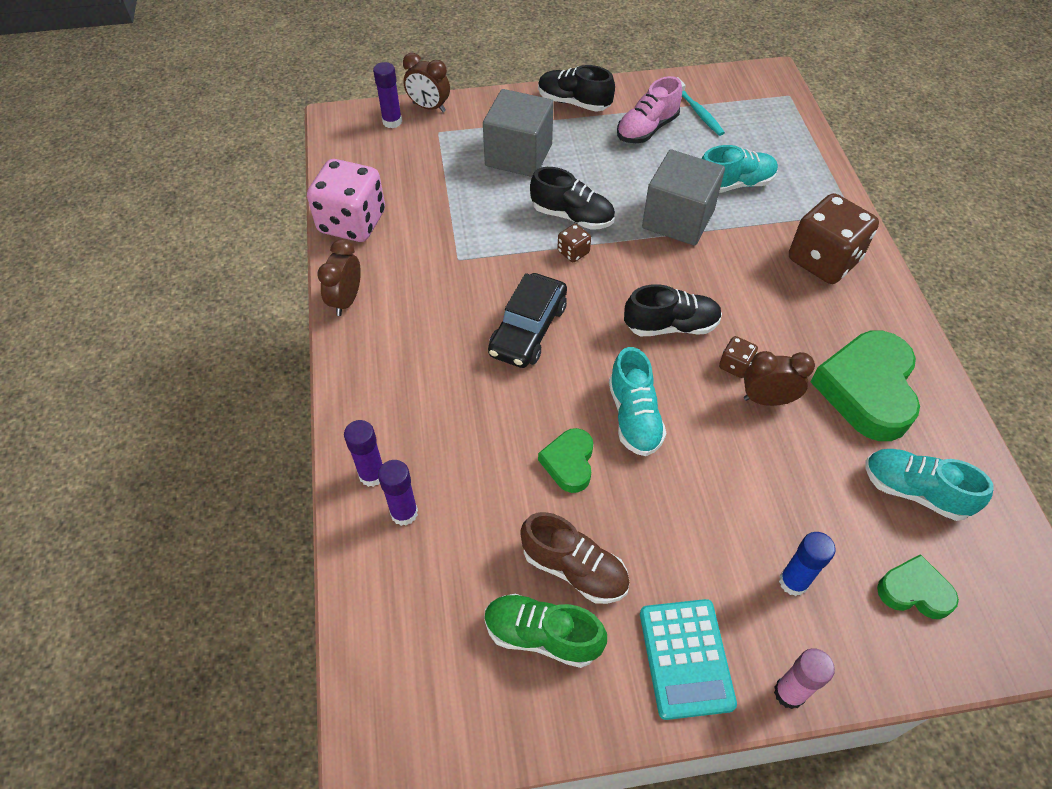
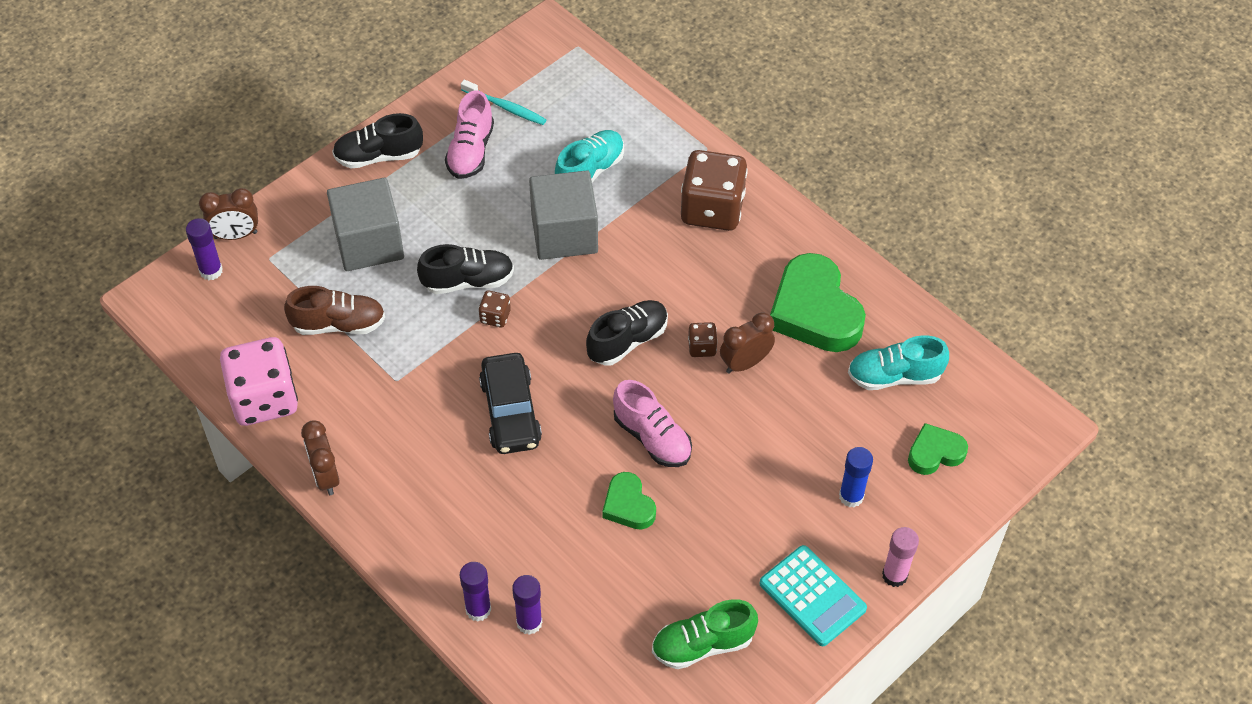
camera: 35 degrees left, 0 degrees up
brown shoe [520,512,630,604] -> brown shoe moved to [284,286,385,335]
turquoise shoe [609,347,666,456] -> pink shoe [613,380,692,467]

